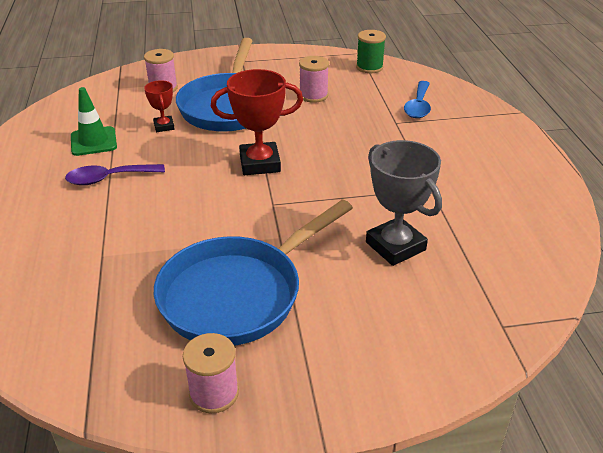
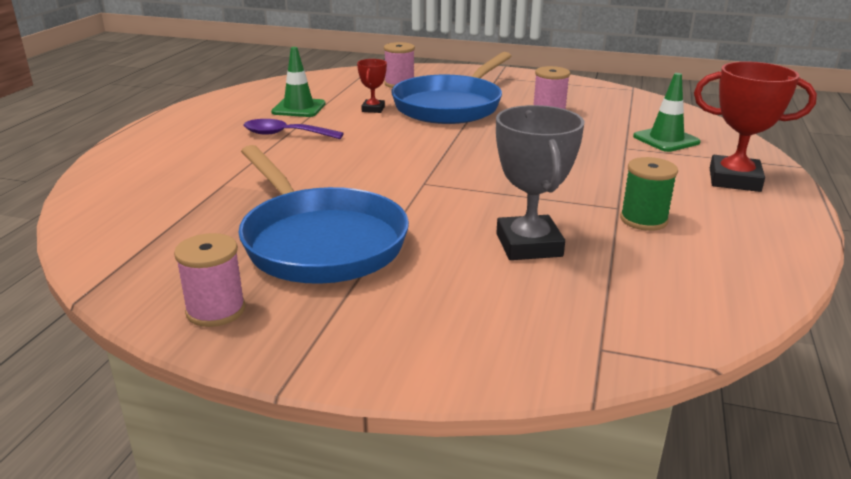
camera: 25 degrees right, 10 degrees down
blue pan [154,200,353,346] -> blue pan turned 105 degrees counterclockwise [238,145,409,284]
red trophy [211,69,303,175] -> red trophy moved to [694,61,817,192]
green spool [356,30,386,73] -> green spool moved to [620,157,678,231]
blue spoon [404,81,431,118] -> green traffic cone [633,73,701,152]

